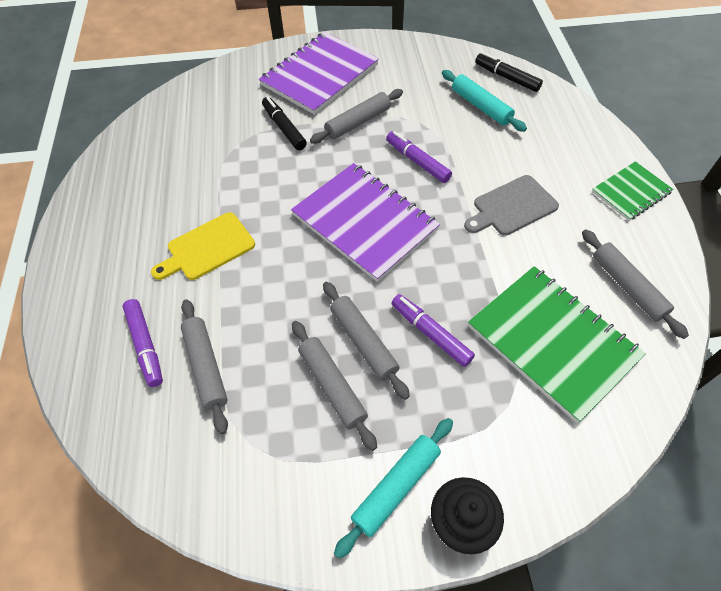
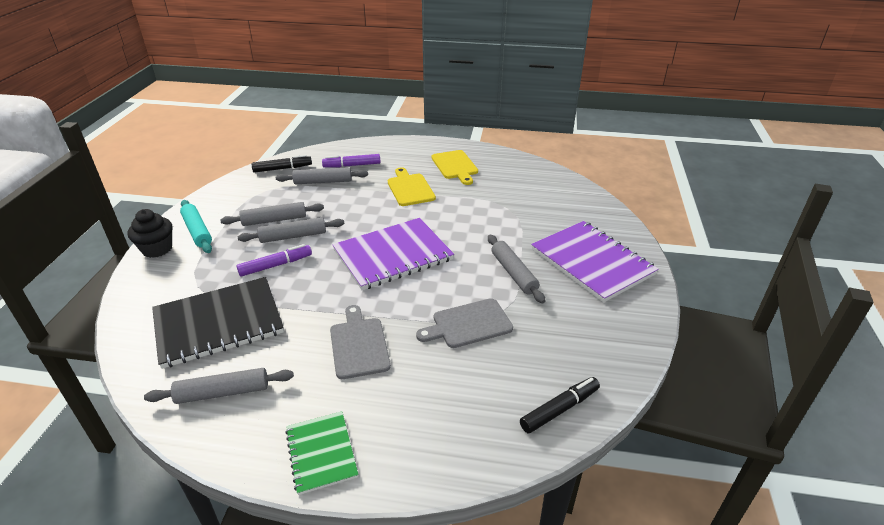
camera: 105 degrees right, 20 degrees down
black marker [262,97,307,150] -> black marker moved to [251,155,312,173]
purple marker [386,131,452,183] -> none
turquoise rolling pin [442,70,527,132] -> none
green notebook [468,266,646,423] -> black notebook [152,277,284,369]
none -> grey cutting board [416,298,513,348]
none -> yellow cutting board [431,150,478,185]

